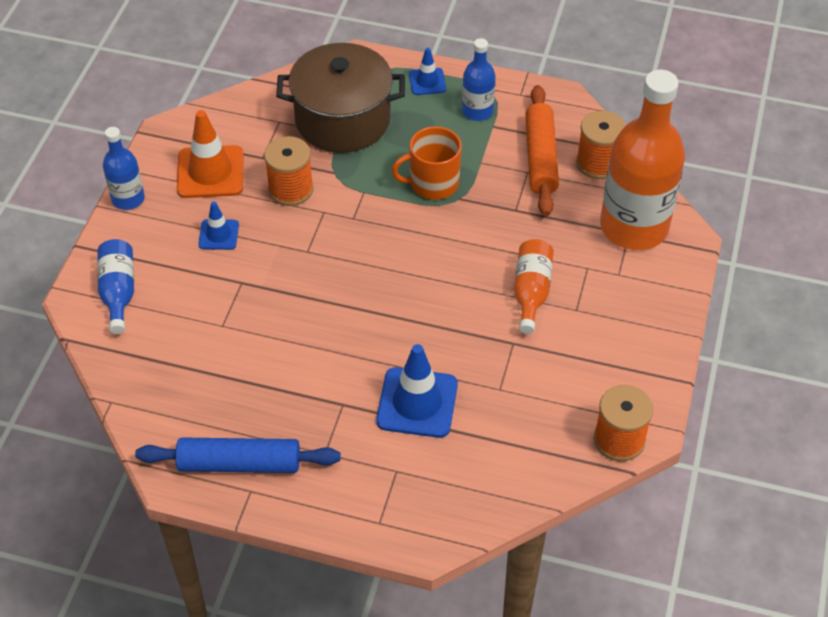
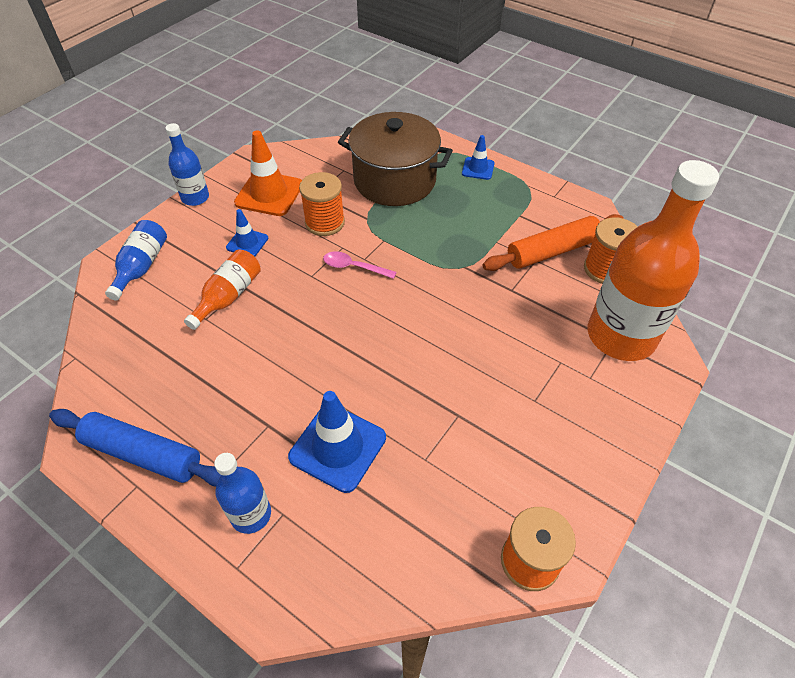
camera: 20 degrees right, 0 degrees up
orange mug [392,126,462,200] -> none
blue bottle [462,38,495,121] -> blue bottle moved to [214,453,271,534]
orange bottle [514,239,554,334] -> orange bottle moved to [184,250,261,330]
orange rolling pin [525,85,559,216] -> orange rolling pin turned 45 degrees clockwise [483,214,624,271]
none -> pink spoon [323,251,397,279]

